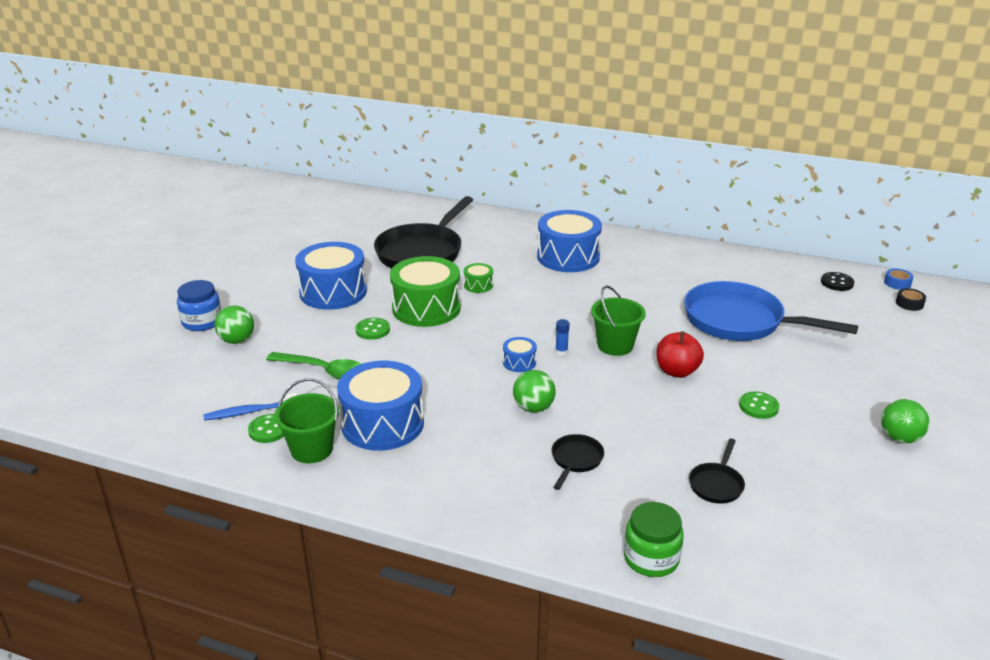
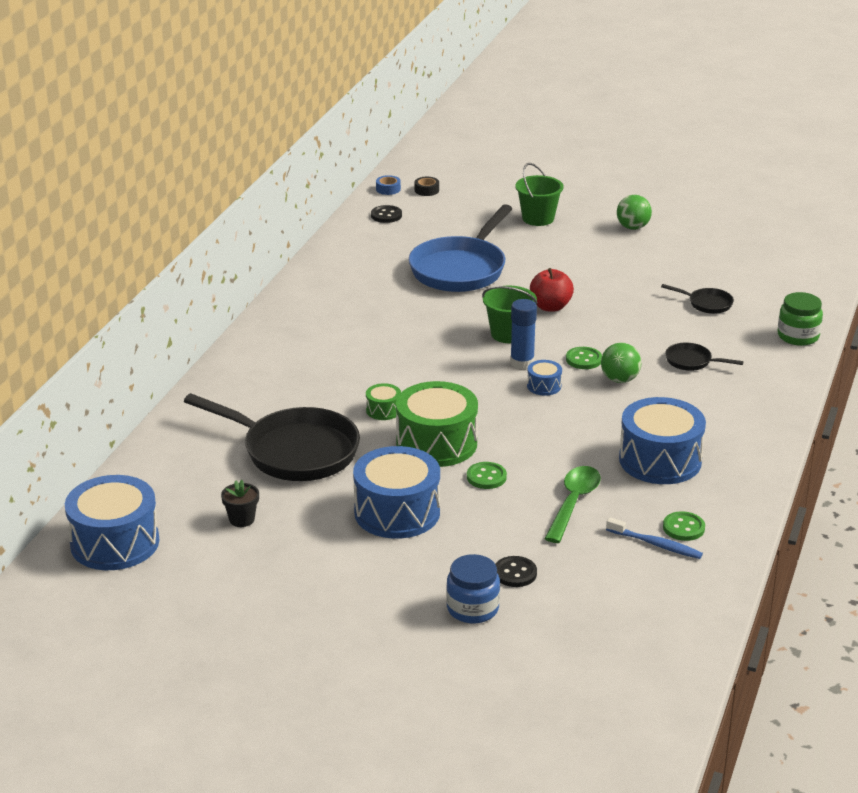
camera: 90 degrees left, 0 degrees up
blue toothbrush [203,393,297,421] -> blue toothbrush turned 45 degrees counterclockwise [606,517,703,559]
green ball [214,306,254,344] -> black button [495,556,537,587]
green bucket [274,378,339,463] -> green bucket moved to [515,163,564,226]
blue drum [537,210,602,272] -> blue drum moved to [65,475,159,570]
blue glue stick [555,319,570,355] -> blue glue stick [510,299,537,369], size x1.88
green button [739,391,779,419] -> green button moved to [566,347,602,369]
none -> black flower pot [221,480,259,527]

